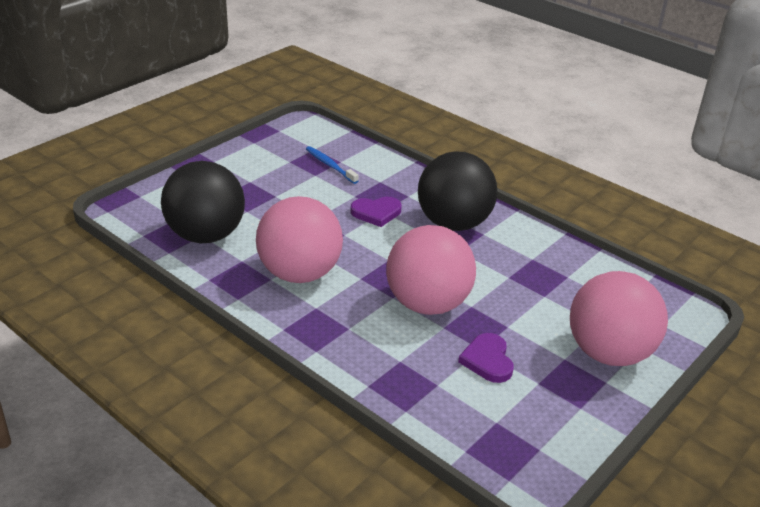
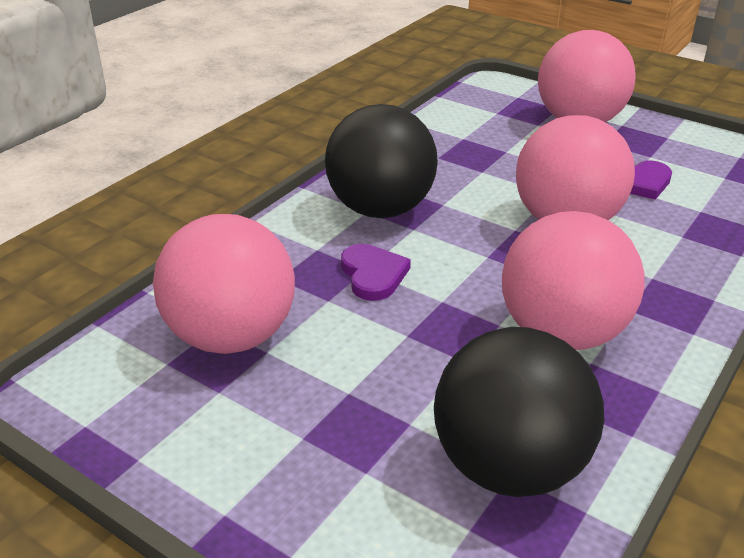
camera: 95 degrees left, 0 degrees up
blue toothbrush [306,146,358,184] -> pink ball [153,214,295,354]

